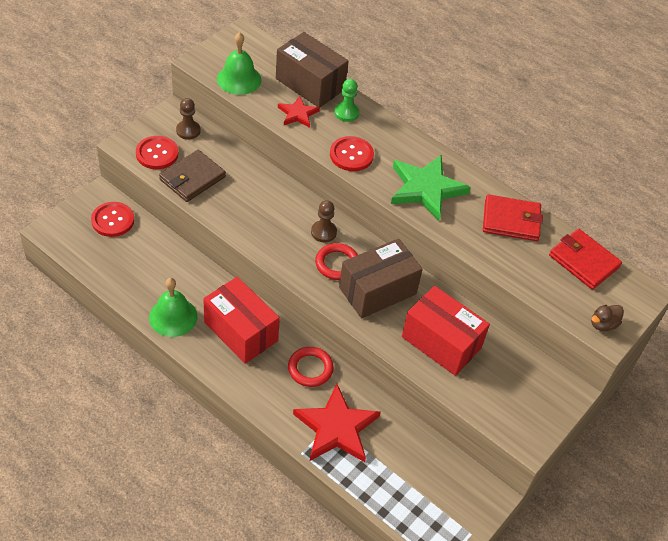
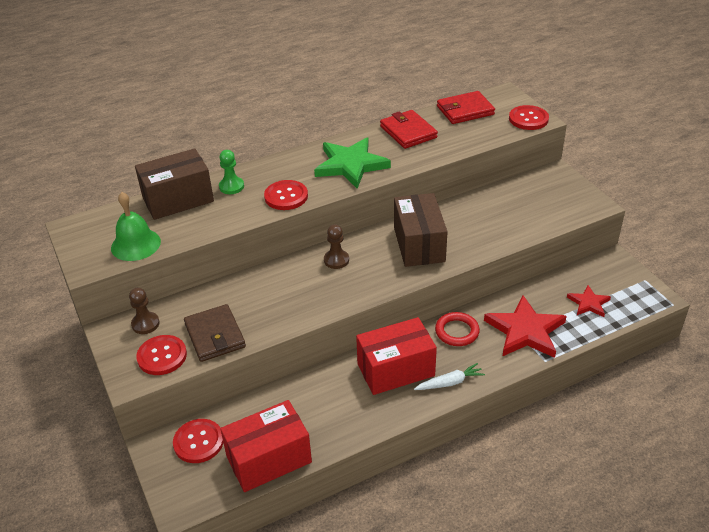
camera: 60 degrees left, 10 degrees down
green bell [149,278,198,337] -> none
red star [278,96,320,128] -> red star moved to [567,285,611,317]
red ring [315,243,358,280] -> none
red box [402,286,490,376] -> red box moved to [220,400,312,492]
red wallet [483,195,543,241] -> red wallet turned 60 degrees counterclockwise [380,110,438,149]
brown duck [591,305,624,331] -> red button [509,105,549,130]
none -> white carrot [414,363,485,390]

